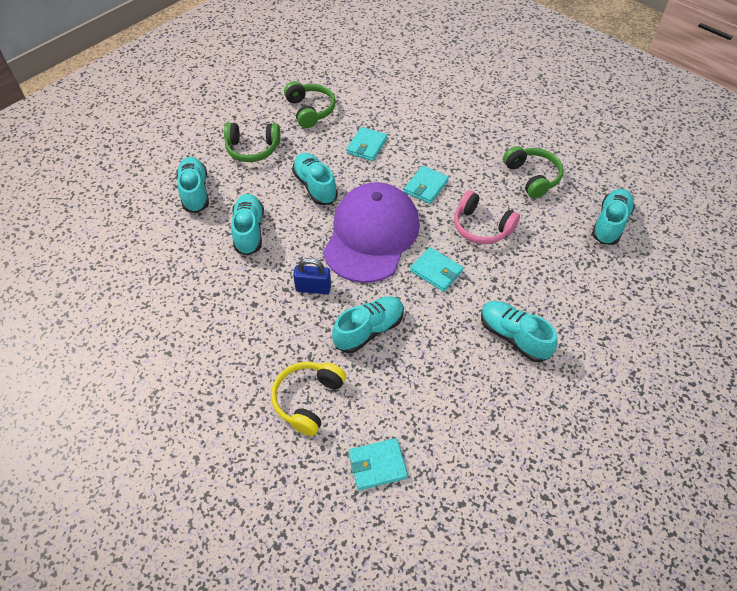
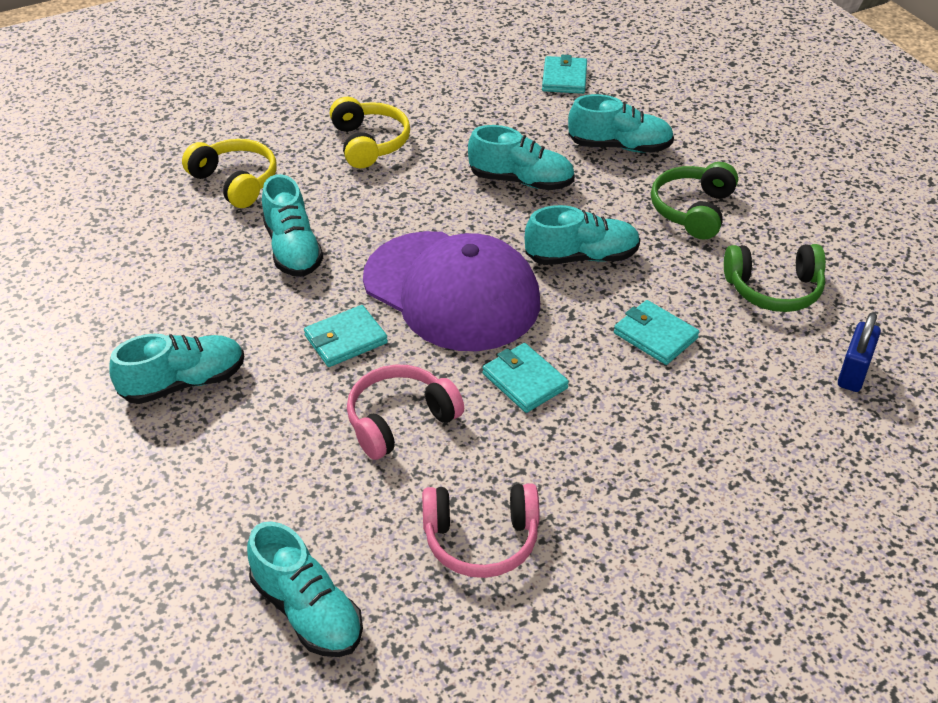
camera: 110 degrees right, 10 degrees down
blue padlock [293,258,331,294] -> blue padlock moved to [838,312,881,392]
turquoise wallet [349,438,408,490] -> turquoise wallet moved to [542,55,587,94]
green headphones [503,146,564,199] -> pink headphones [422,483,539,578]
none -> yellow headphones [330,97,410,168]

